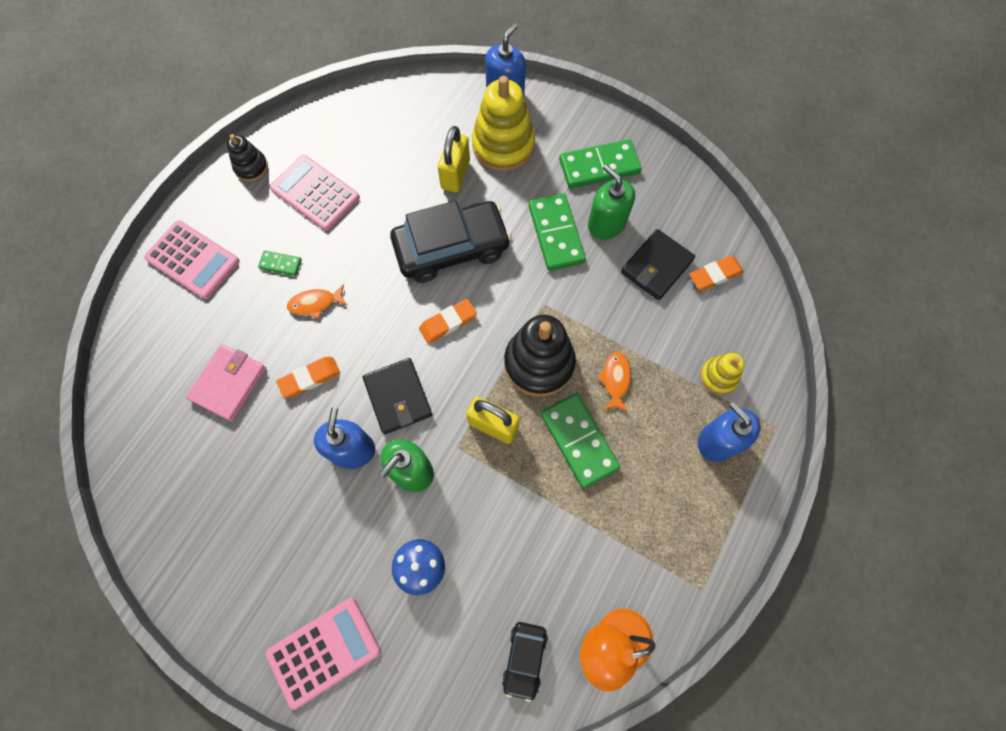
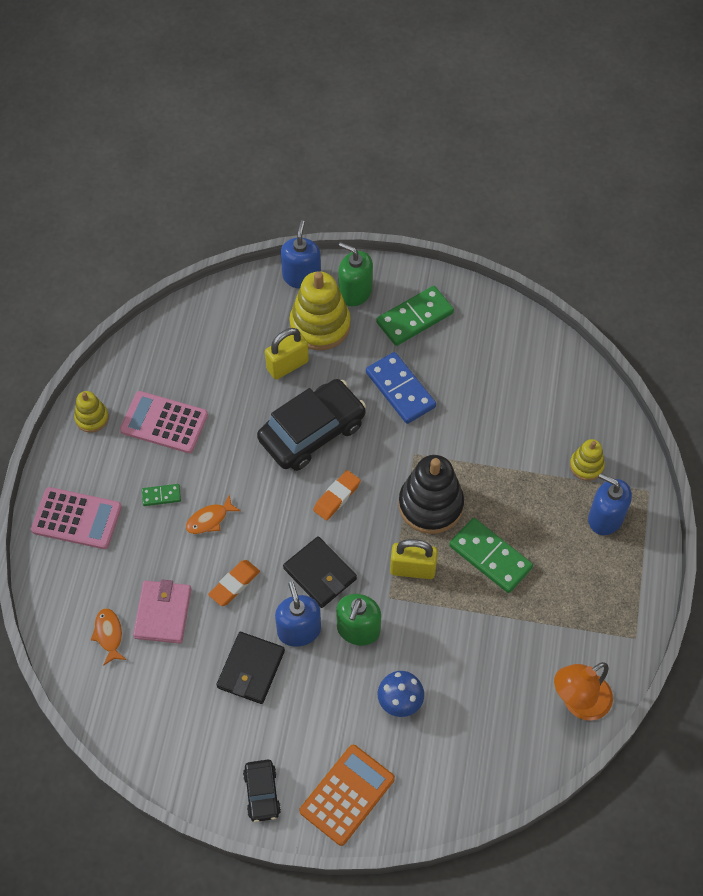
camera: 20 degrees left, 10 degrees down
black stacking toy [226,134,268,182] -> yellow stacking toy [74,391,109,433]
pink calculator [265,598,381,710] -> orange calculator [299,745,395,846]
yellow padlock [438,126,470,192] -> yellow padlock turned 60 degrees clockwise [265,328,309,380]
black car [502,622,548,702] -> black car moved to [243,760,281,822]
green domino [529,193,586,271] -> blue domino [366,352,436,424]
green soap dispenser [588,164,635,239] -> green soap dispenser moved to [338,242,373,306]
orange fish [597,352,631,412] -> orange fish moved to [91,608,126,666]
black wallet [621,229,695,300] -> black wallet moved to [216,632,285,704]
orange eraser [689,255,744,291] -> none

